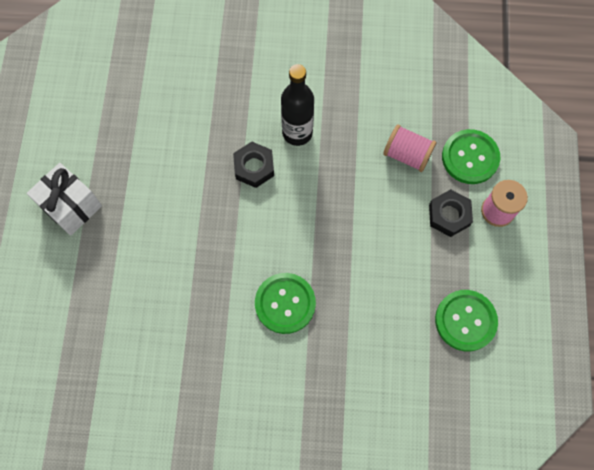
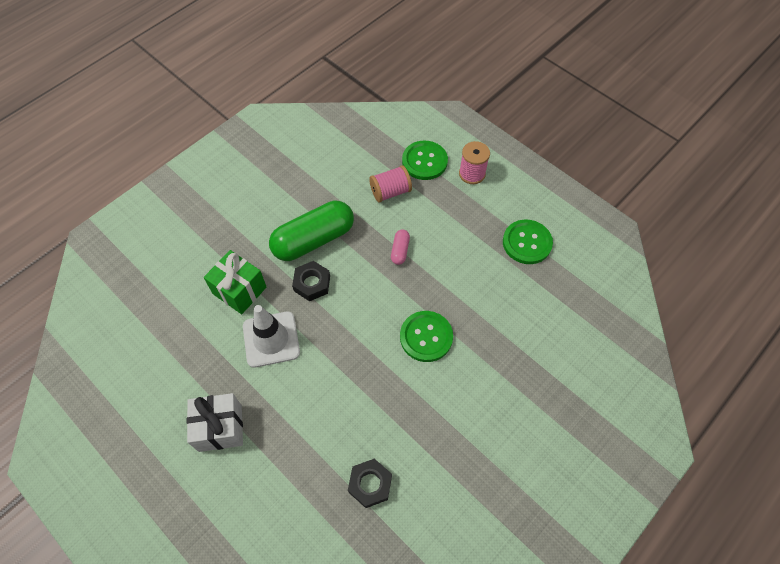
camera: 50 degrees left, 10 degrees down
black bottle [281,64,314,146] -> green capsule [269,201,354,261]
black nut [429,189,473,237] -> black nut moved to [348,459,392,508]
none -> green gift [204,250,266,314]
none -> white traffic cone [243,305,300,368]
none -> pink capsule [391,229,410,265]

